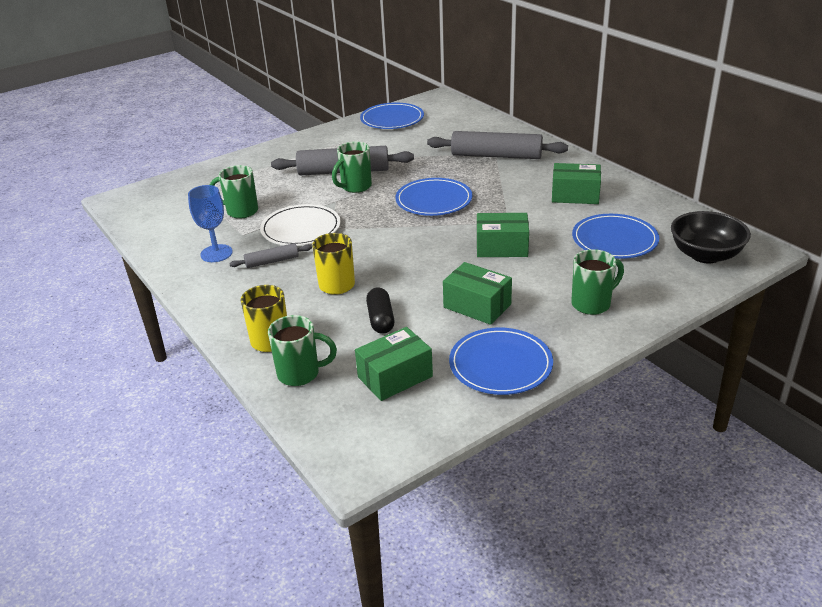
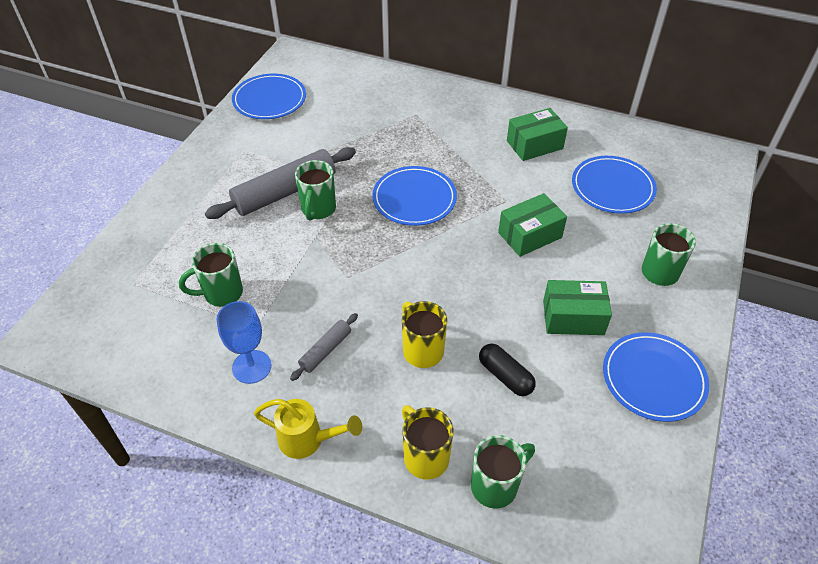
camera: 35 degrees left, 15 degrees up
white plate [260,204,341,246] -> none
green box [355,327,433,401] -> none
grey rolling pin [427,131,568,159] -> none
black bowl [671,211,751,263] -> none
none -> yellow watering can [254,399,362,459]

